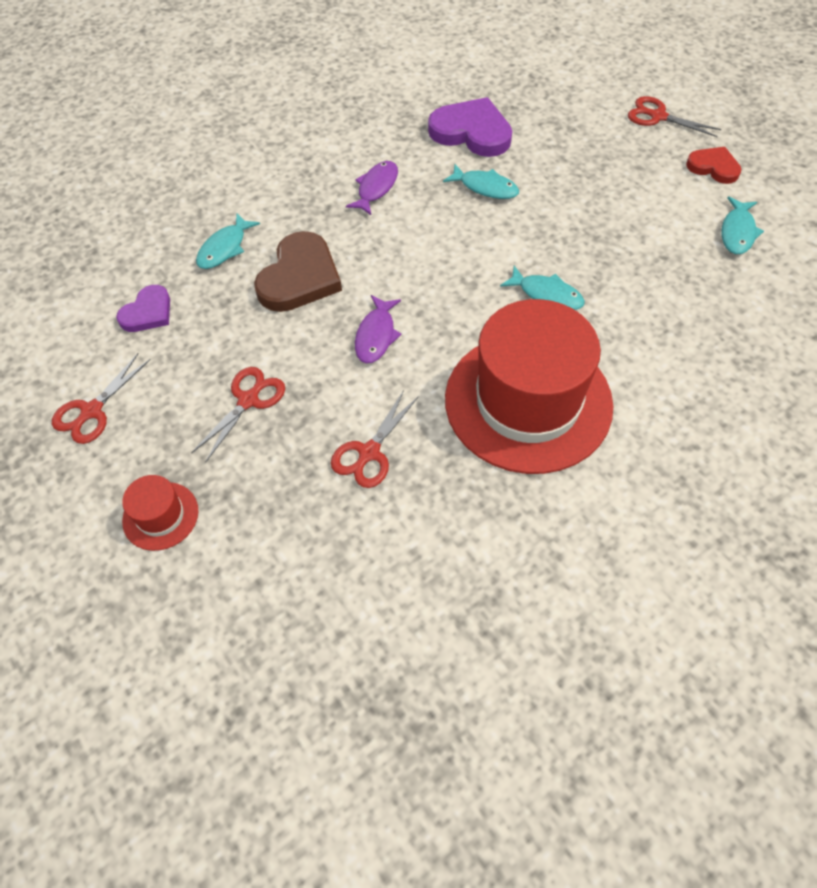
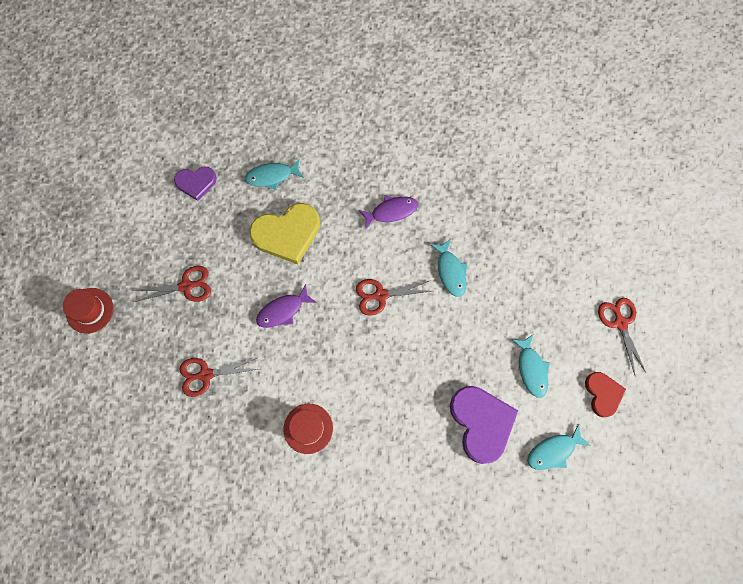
camera: 45 degrees right, 15 degrees up
red scissors [52,353,151,444] -> red scissors moved to [356,279,431,316]
brown heart [254,231,342,312] -> yellow heart [249,203,320,264]
purple heart [428,97,512,157] -> purple heart moved to [450,386,518,464]
red hat [445,299,613,474] -> red hat [283,404,333,454], size x0.42
turquoise fish [500,266,585,310] -> turquoise fish moved to [511,335,550,398]

